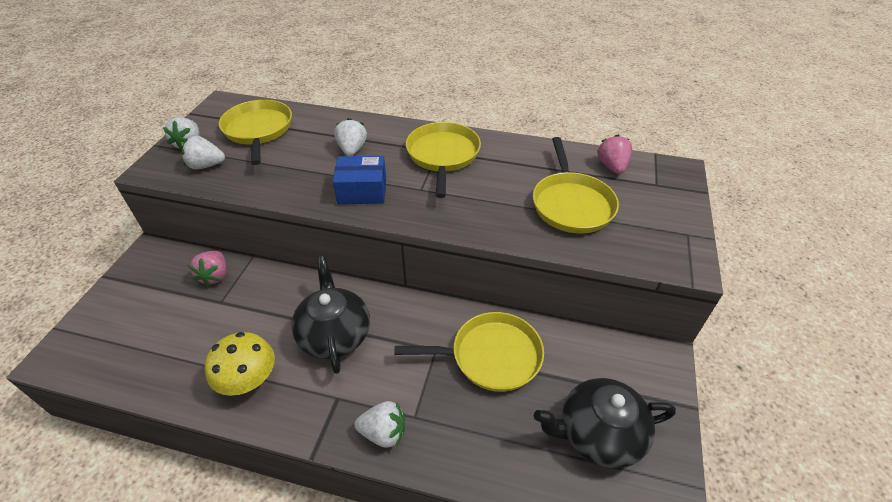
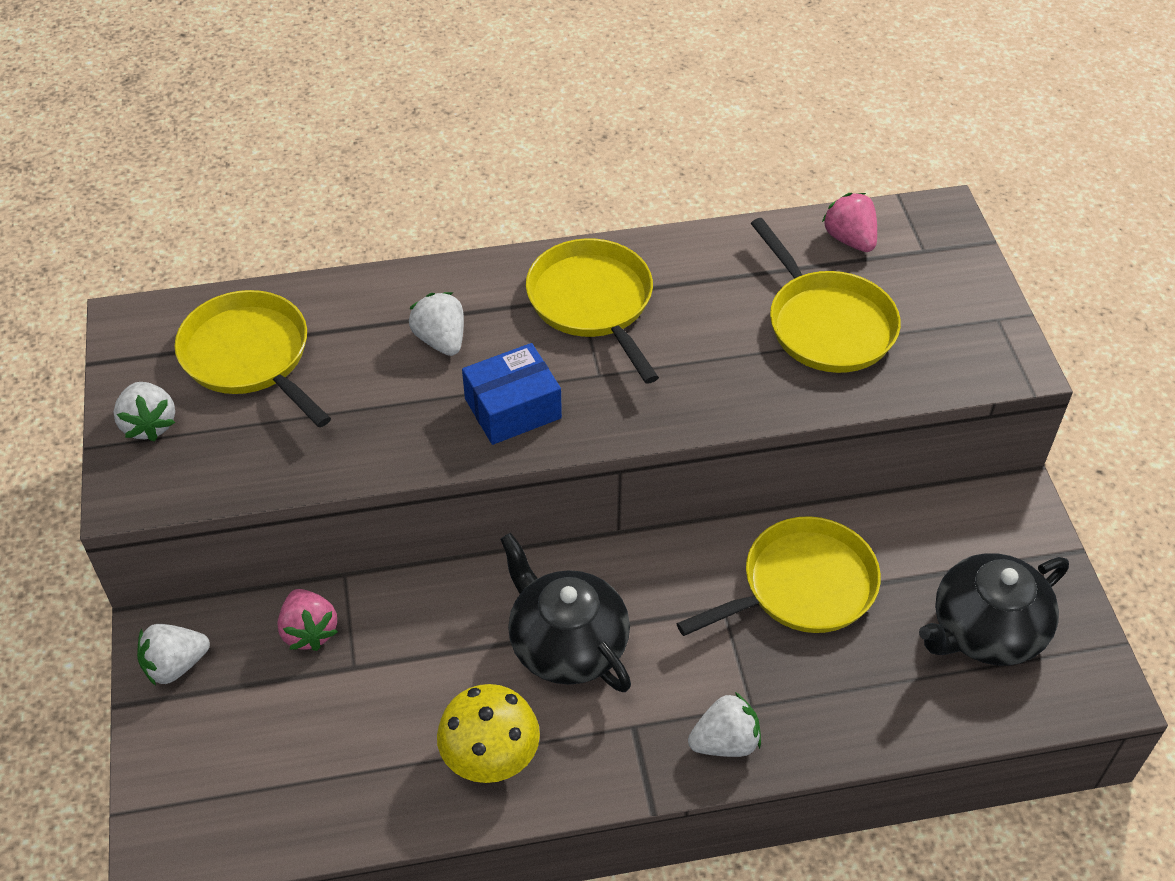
camera: 25 degrees left, 5 degrees up
white strawberry [182,135,225,169] -> white strawberry moved to [137,624,210,686]

